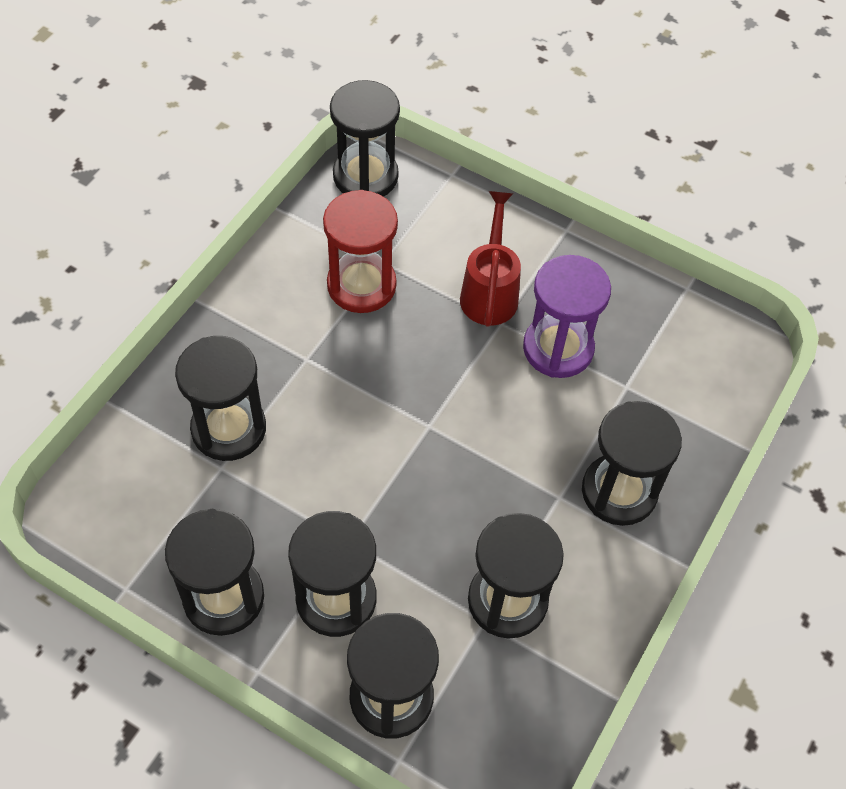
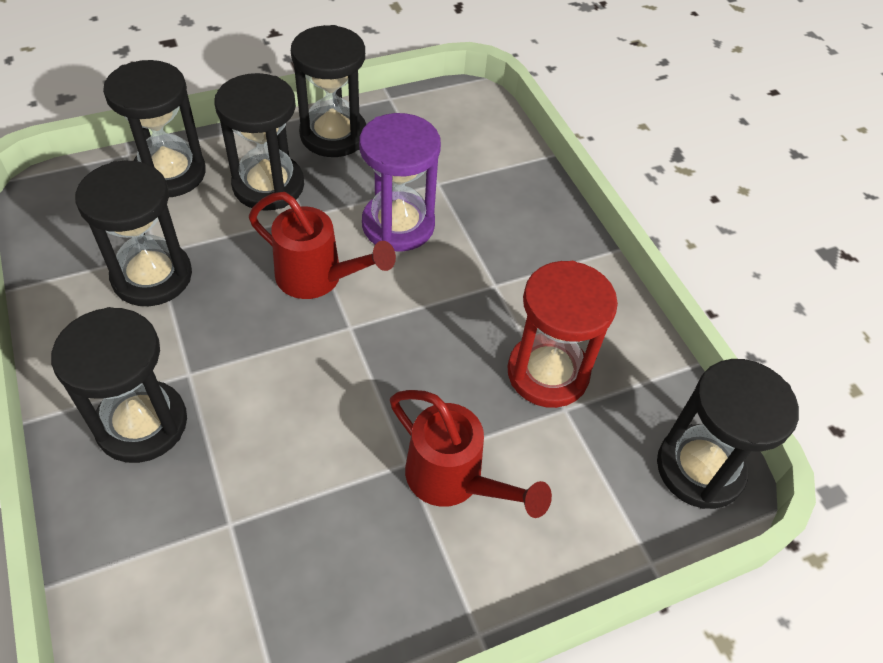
camera: 125 degrees right, 5 degrees down
black hourglass [175,336,266,461] -> none
purple hourglass [523,255,611,378] -> purple hourglass moved to [359,113,441,251]
none -> red watering can [249,192,396,299]

